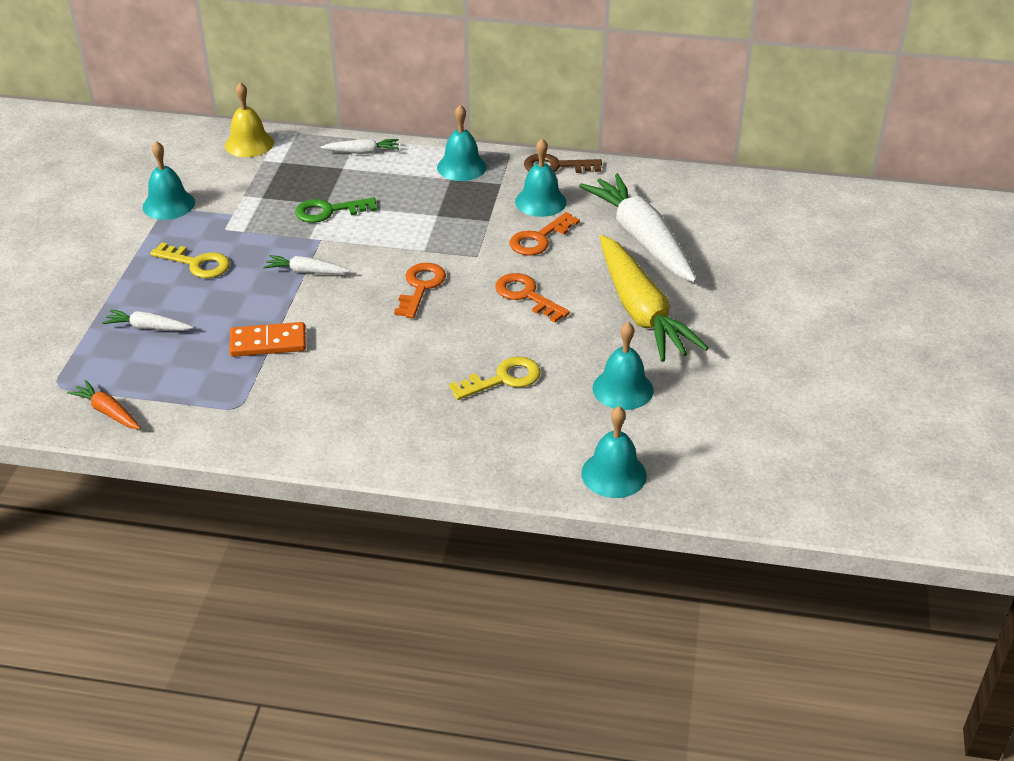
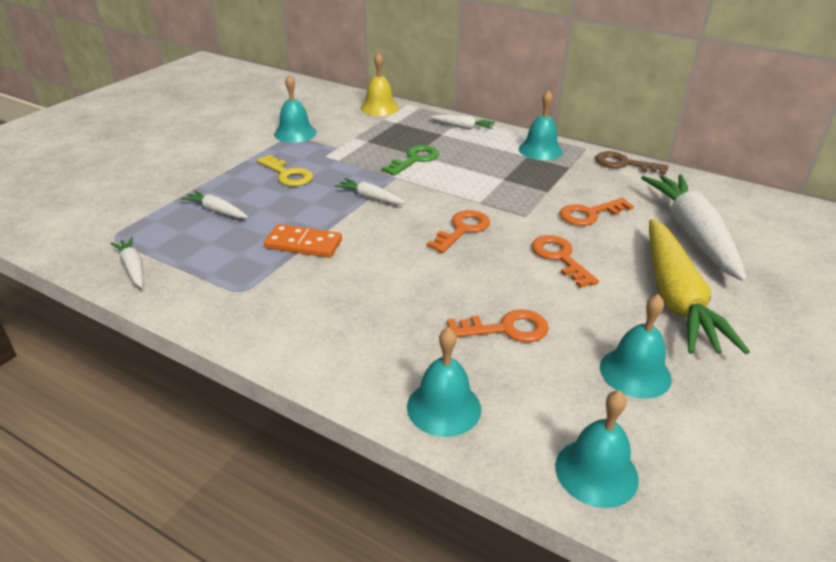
camera: 20 degrees right, 5 degrees down
orange carrot [67,380,141,429] -> white carrot [110,237,143,288]
green key [295,198,377,223] -> green key turned 120 degrees clockwise [382,145,439,176]
yellow key [449,356,541,400] -> orange key [447,309,549,342]
turquoise bell [515,138,567,217] -> turquoise bell moved to [407,327,481,437]

